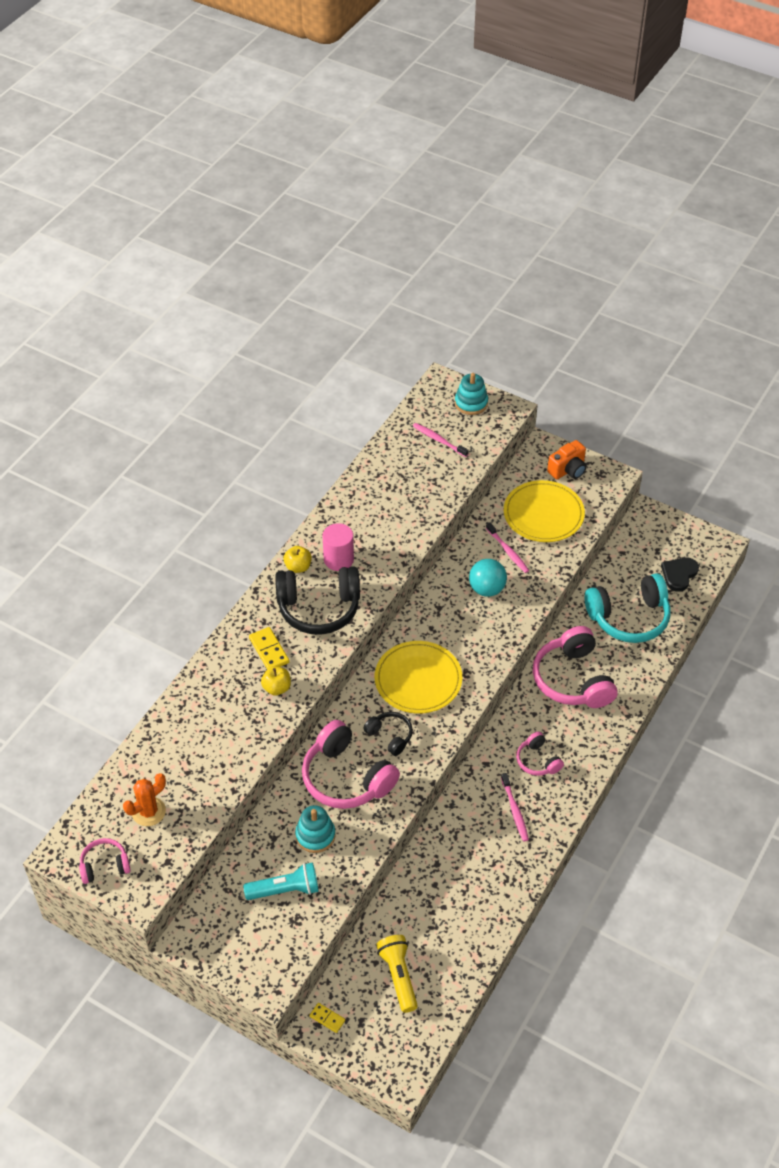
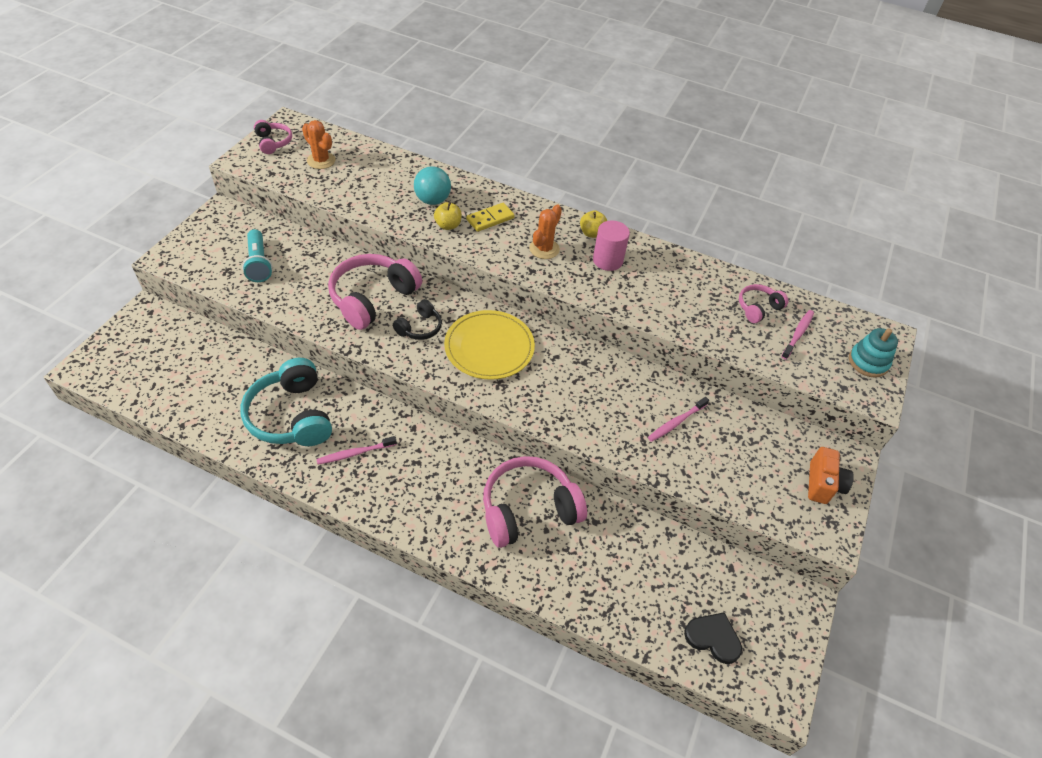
camera: 80 degrees right, 0 degrees up
black headphones [275,566,360,635] -> orange cactus [529,204,562,259]
turquoise stacking toy [295,805,335,853] -> none
yellow domino [310,1003,345,1033] -> none
yellow flashlight [376,935,418,1013] -> none
turquoise ball [469,559,507,597] -> turquoise ball moved to [414,166,451,205]
yellow plate [504,480,585,542] -> none
pink headphones [516,732,564,776] -> pink headphones moved to [739,284,789,323]
orange camera [547,440,587,479] -> orange camera turned 120 degrees counterclockwise [808,447,854,504]
turquoise headphones [585,573,670,643] -> turquoise headphones moved to [240,358,332,446]

